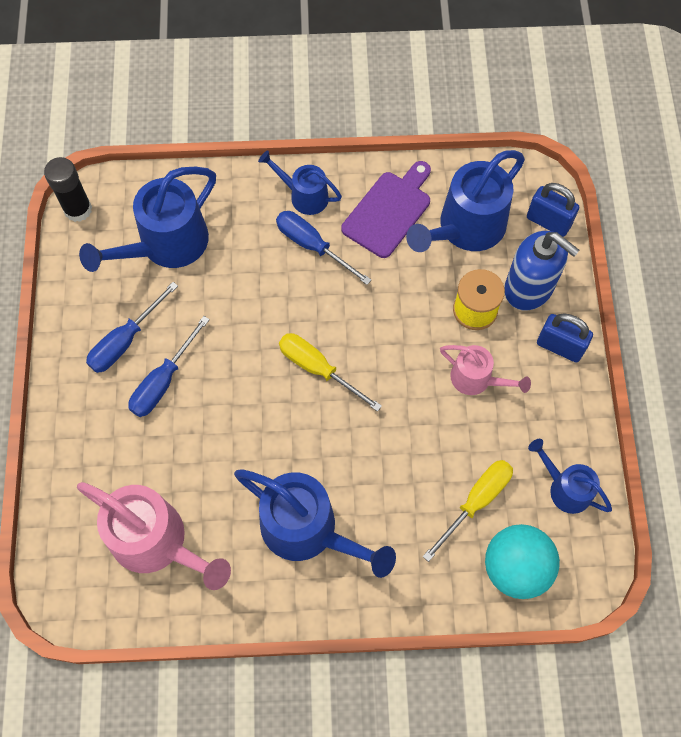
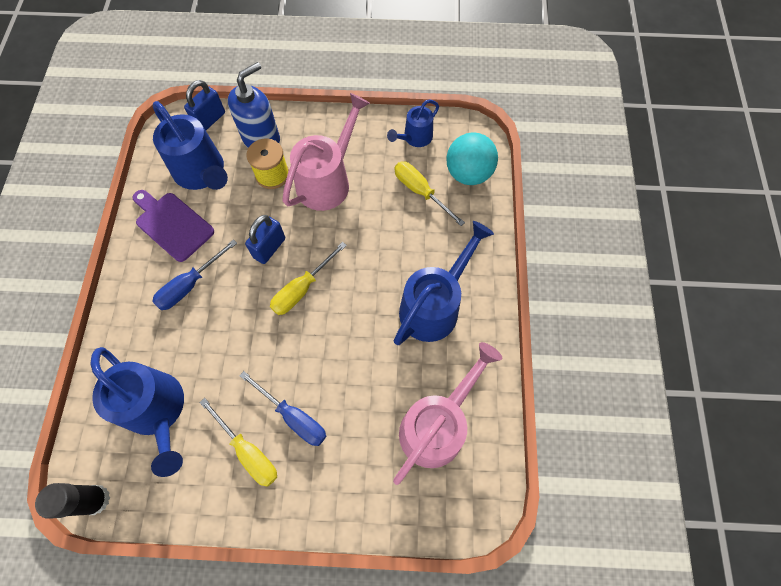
camera: 85 degrees left, 0 degrees up
blue screwdriver [86,282,178,373] -> yellow screwdriver [199,398,277,487]
blue watering can [258,150,342,215] -> none
pink watering can [440,345,531,395] -> pink watering can [282,93,370,211], size x1.77
blue padlock [537,313,593,362] -> blue padlock moved to [245,215,285,264]

